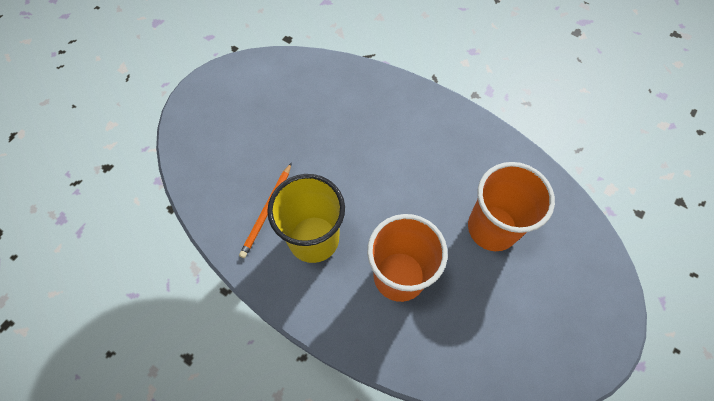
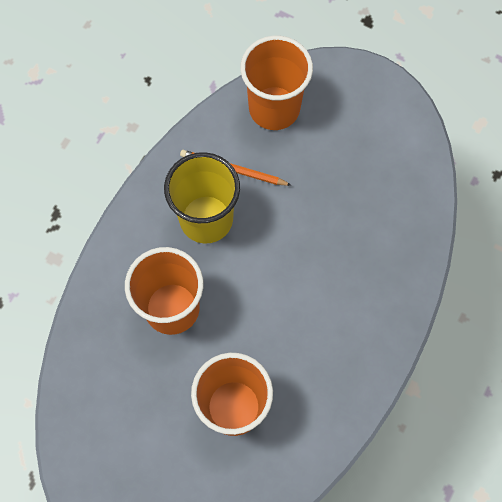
camera: 85 degrees right, 5 degrees up
none -> orange cup [240,35,313,130]

